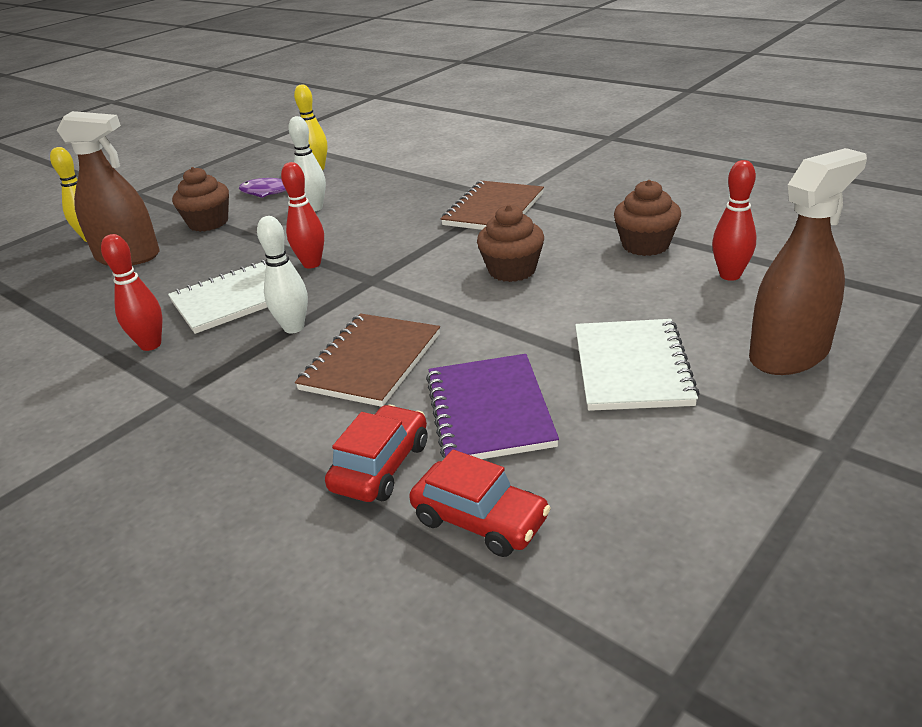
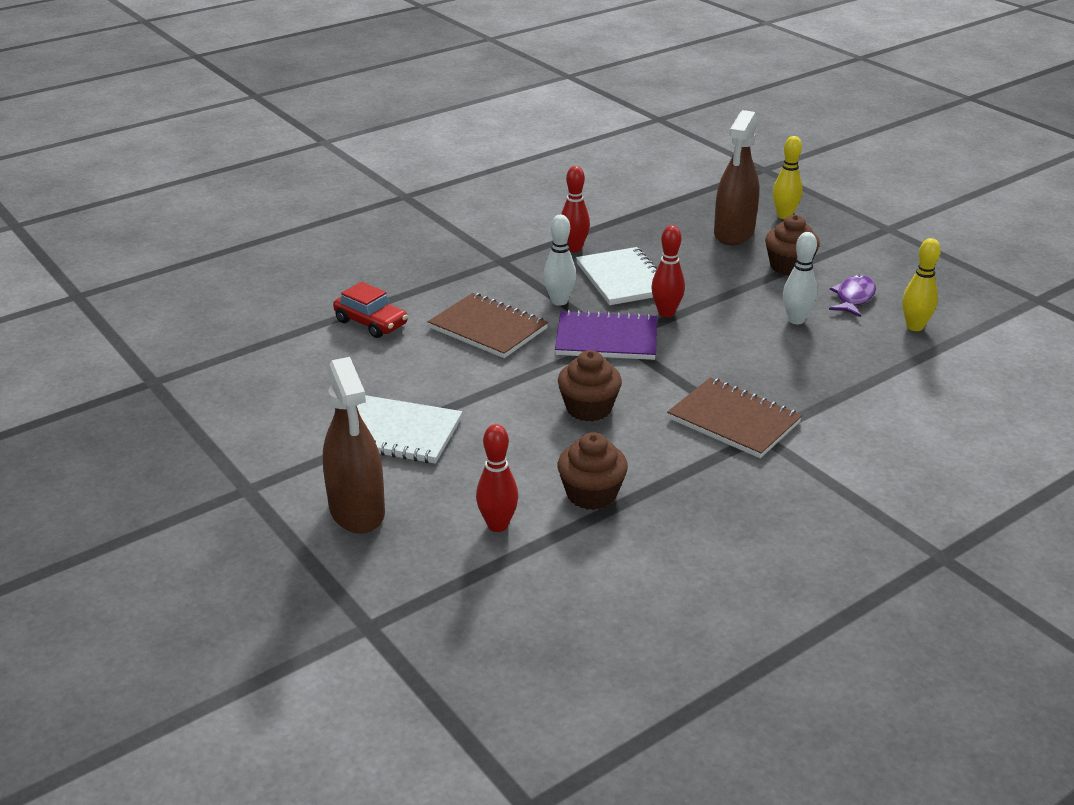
camera: 100 degrees right, 0 degrees up
red car [409,449,551,557] -> none
purple notebook [426,354,559,459] -> purple notebook moved to [555,310,657,360]

